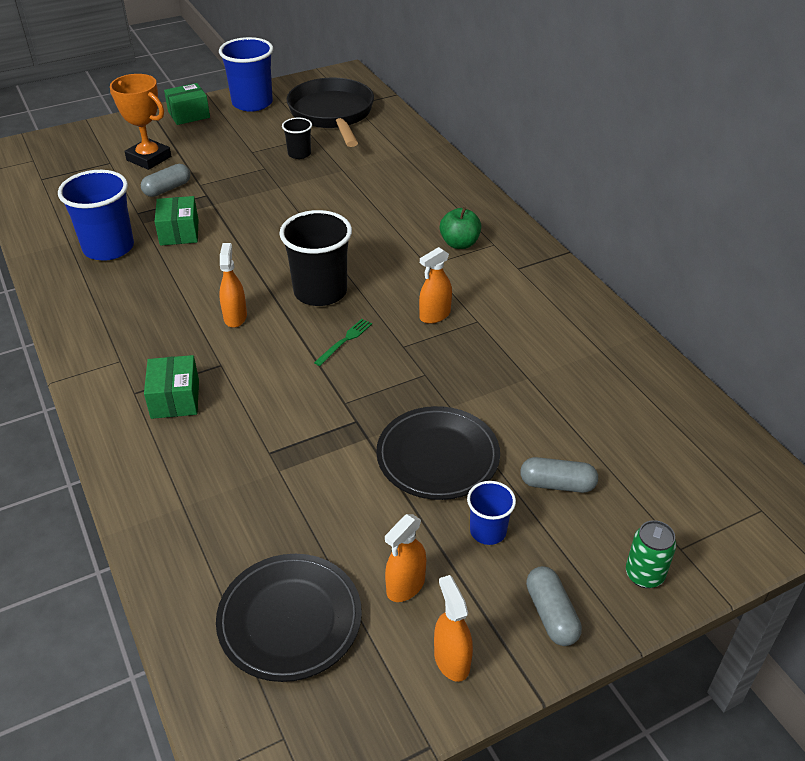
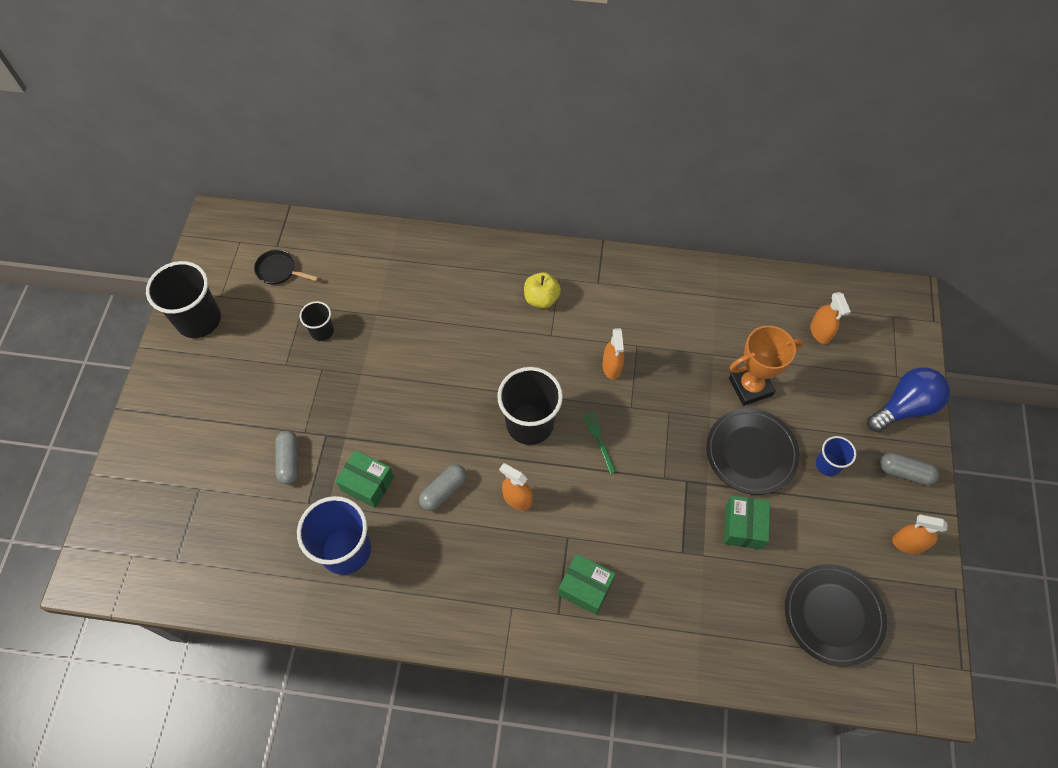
camera: 55 degrees left, 20 degrees up
orange trophy [110,74,171,170] -> orange trophy moved to [729,326,803,406]
green box [164,83,210,125] -> green box moved to [724,496,770,550]
blue cup [219,37,273,112] -> black cup [146,261,221,338]
black pan [286,78,374,147] -> black pan [254,249,318,285], size x0.44
orange spray bottle [385,514,426,602] -> orange spray bottle moved to [810,292,851,344]
green apple [440,207,482,249] -> yellow apple [524,272,561,308]
grey capsule [520,457,598,493] -> grey capsule moved to [419,464,467,511]
green can [626,520,676,588] -> blue light bulb [867,367,950,432]

